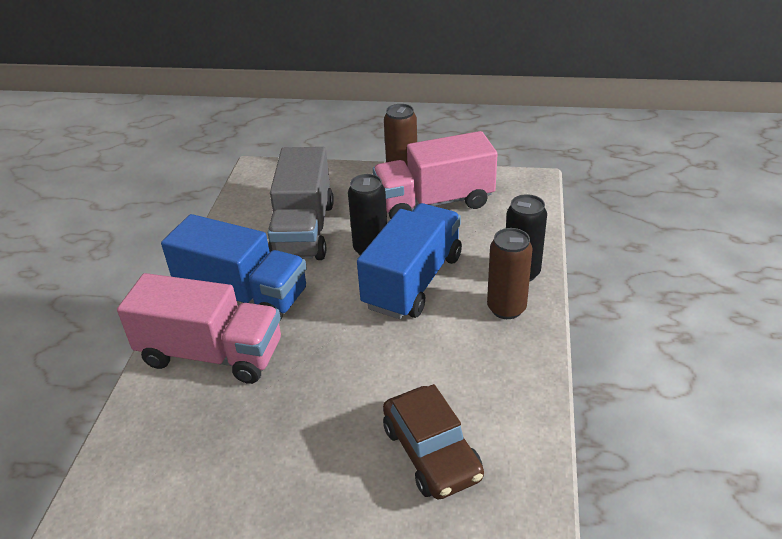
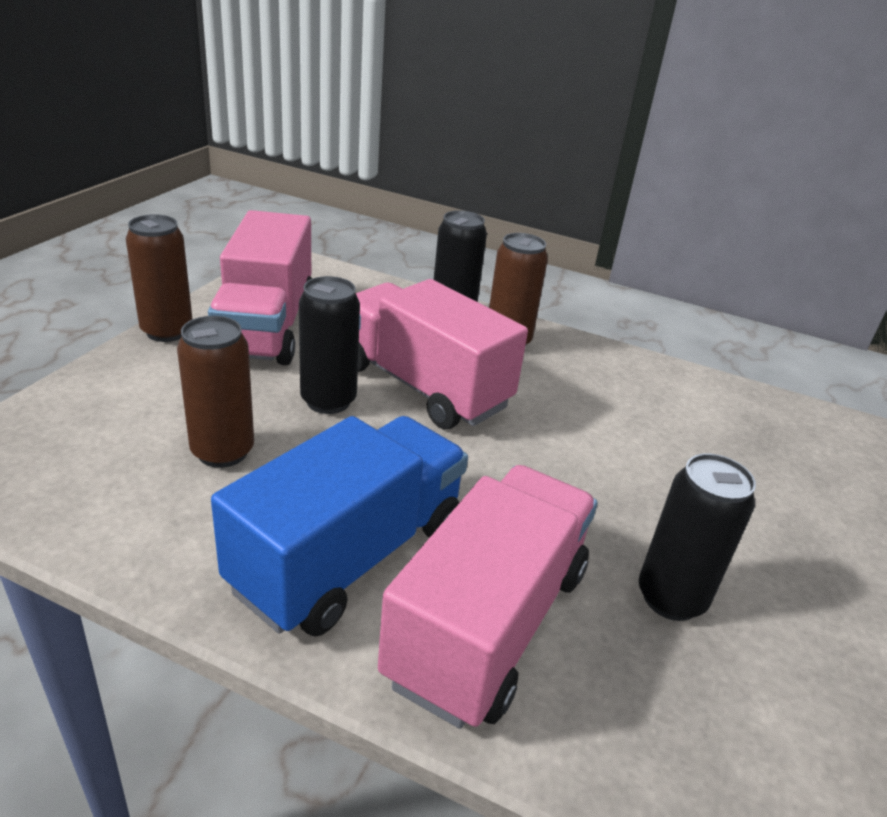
camera: 80 degrees left, 5 degrees down
grey truck [268,147,334,260] -> brown can [177,316,254,468]
blue truck [357,203,462,319] -> pink truck [356,279,528,429]
brown car [383,384,484,500] -> none
none -> black can [639,453,756,621]

